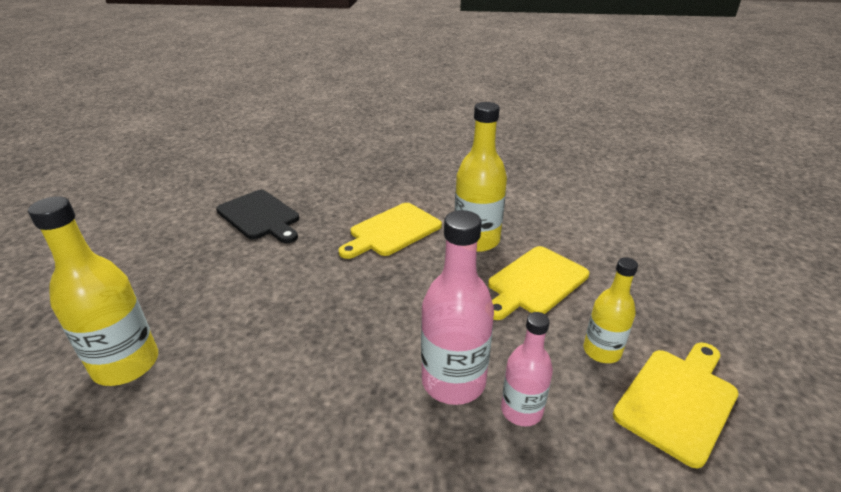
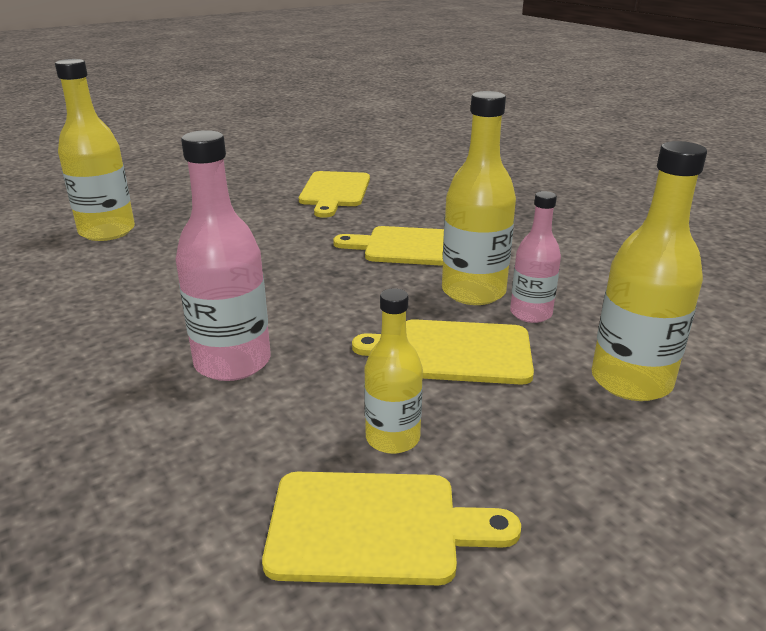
camera: 50 degrees right, 5 degrees down
black cutting board [216,190,299,243] -> yellow cutting board [299,171,370,218]
pink bottle [501,312,553,426] -> pink bottle moved to [510,191,561,323]
none -> yellow bottle [591,141,707,401]

